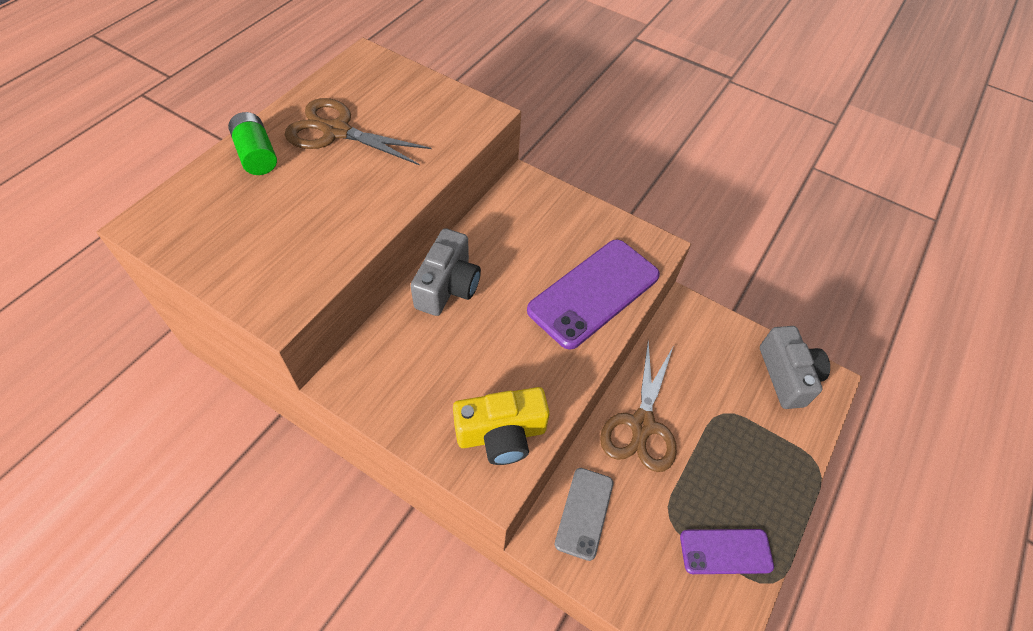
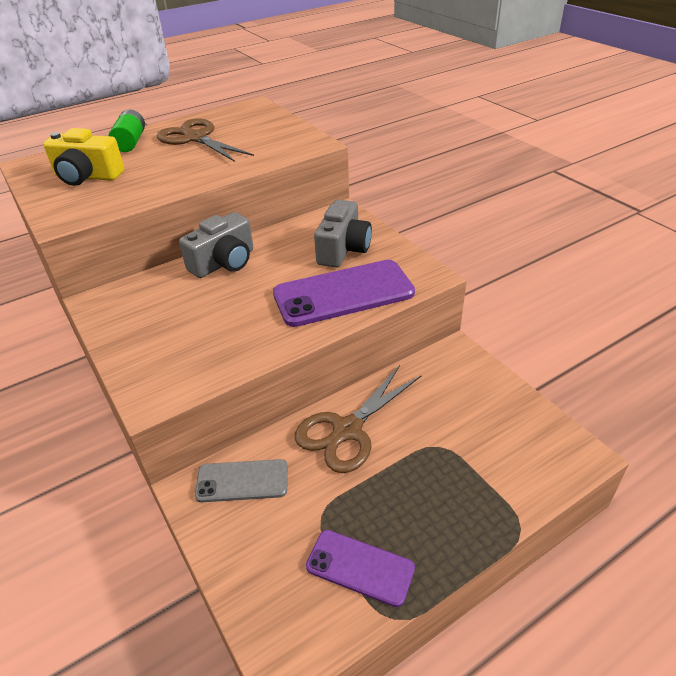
camera: 30 degrees right, 15 degrees down
yellow camera [453,387,550,465] -> yellow camera moved to [43,128,124,186]
grey phone [555,468,613,561] -> grey phone turned 45 degrees clockwise [195,459,288,502]
grey camera [760,326,830,409] -> grey camera moved to [314,200,372,267]

